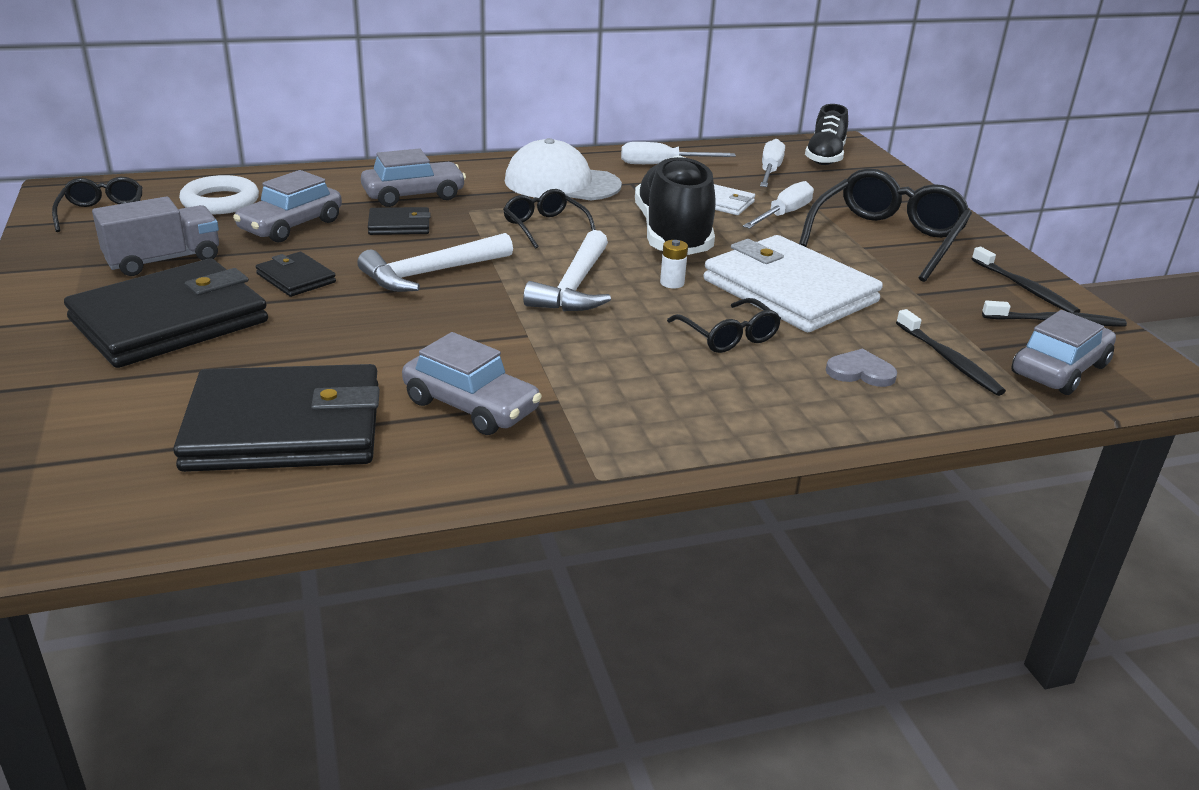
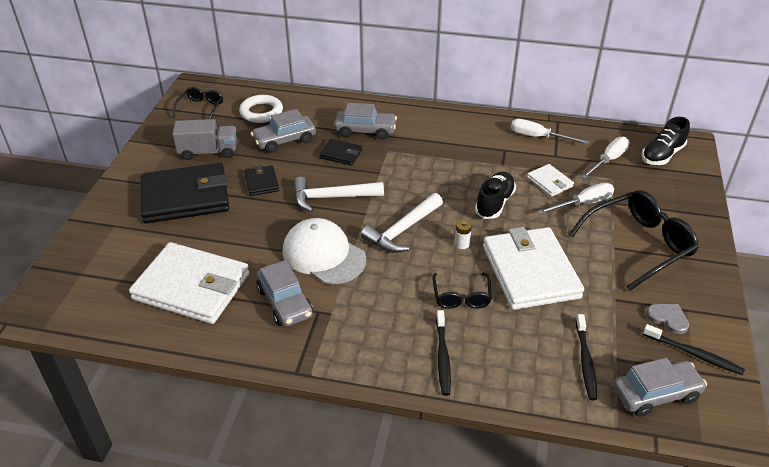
camera: 30 degrees right, 10 degrees up
black wallet [173,364,380,472] -> white wallet [129,242,250,324]
black glasses [503,189,596,249] -> none
white cap [505,138,622,200] -> white cap moved to [283,218,366,284]
black shoe [635,155,716,255] -> black shoe [475,172,516,219], size x0.62
grey heart [826,348,897,387] -> grey heart moved to [646,304,689,334]
black toothbrush [972,247,1080,313] -> black toothbrush moved to [436,310,451,396]

